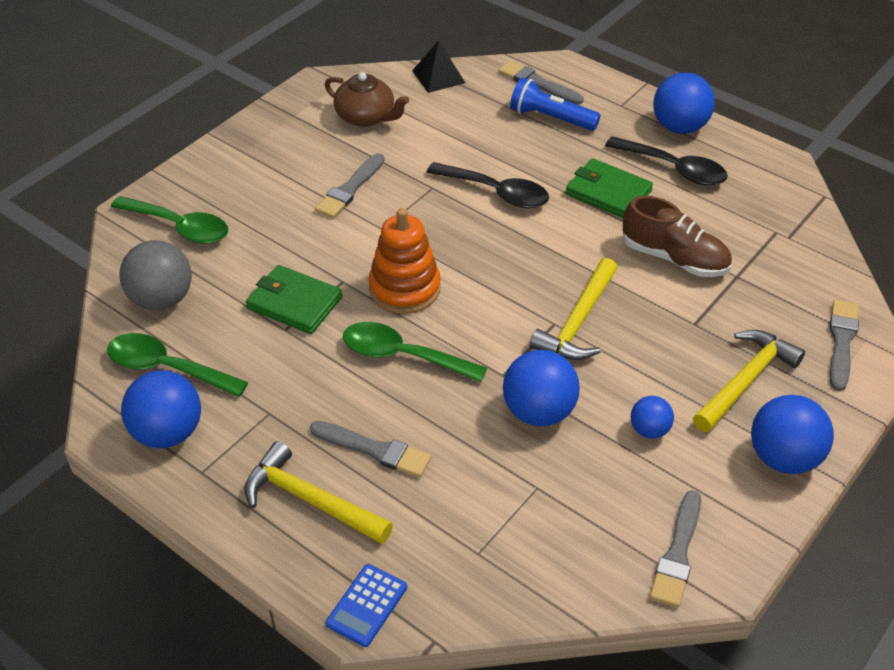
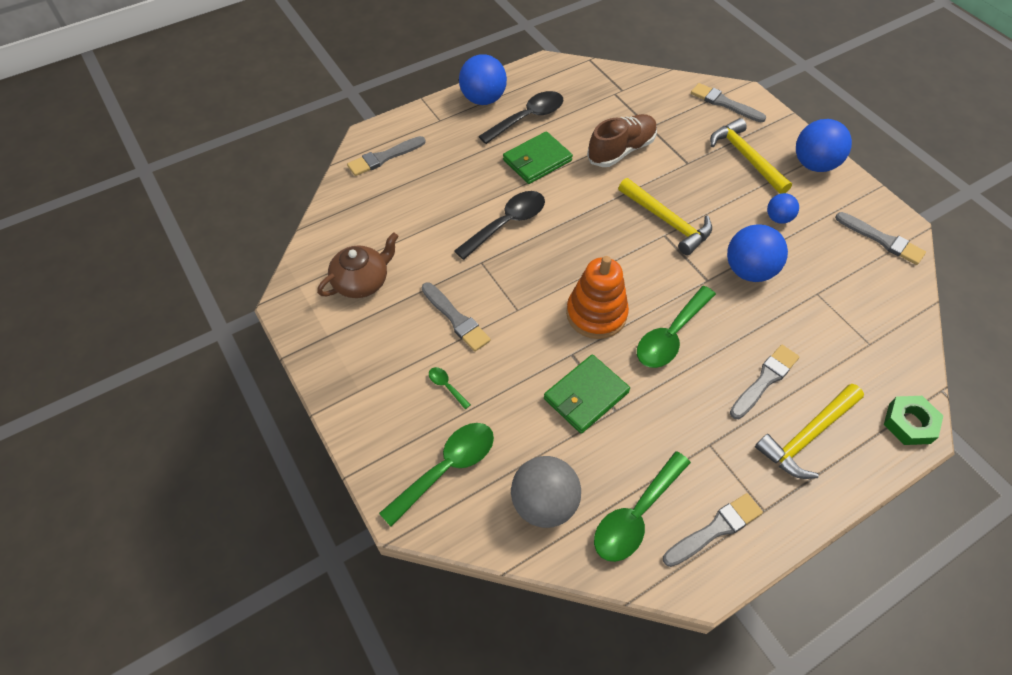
camera: 70 degrees left, 10 degrees up
blue ball [121,370,201,448] -> grey brush [663,493,763,567]
blue calculator [326,564,407,647] -> green nut [884,396,943,445]
black pyramid [412,40,465,93] -> none
blue flashlight [510,77,600,131] -> none
none -> green spoon [429,367,471,409]

